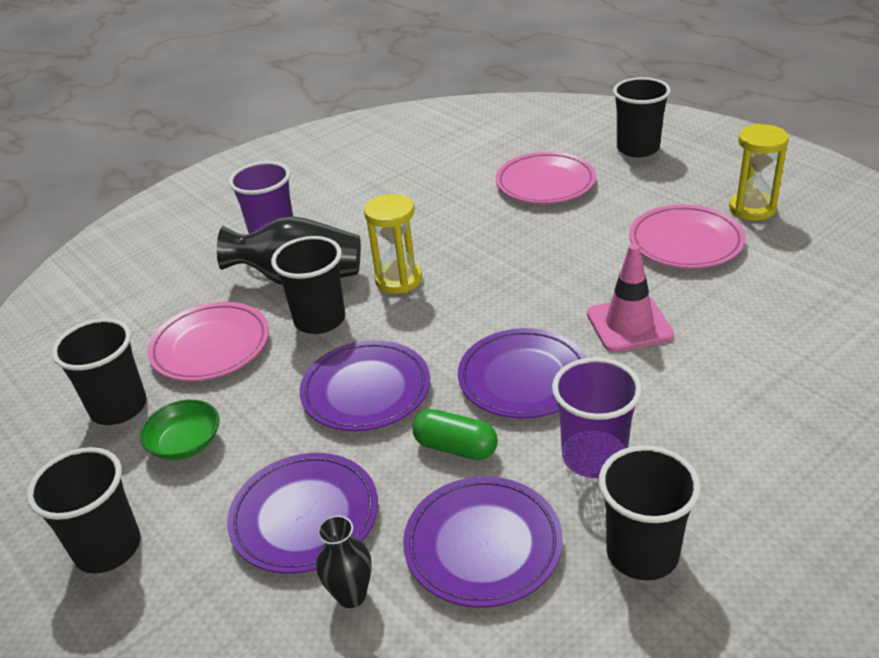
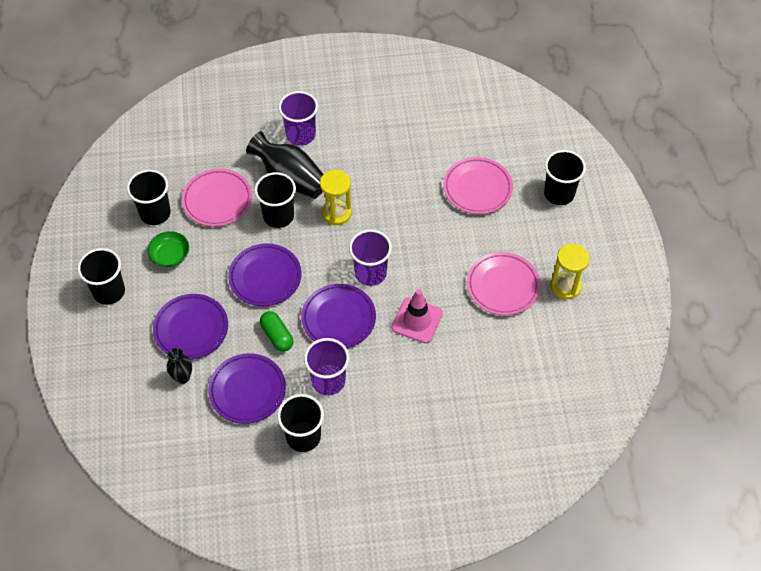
camera: 30 degrees right, 20 degrees up
none -> purple cup [349,229,392,286]

